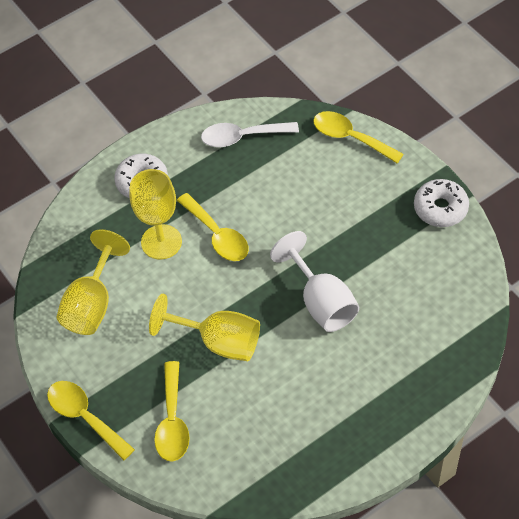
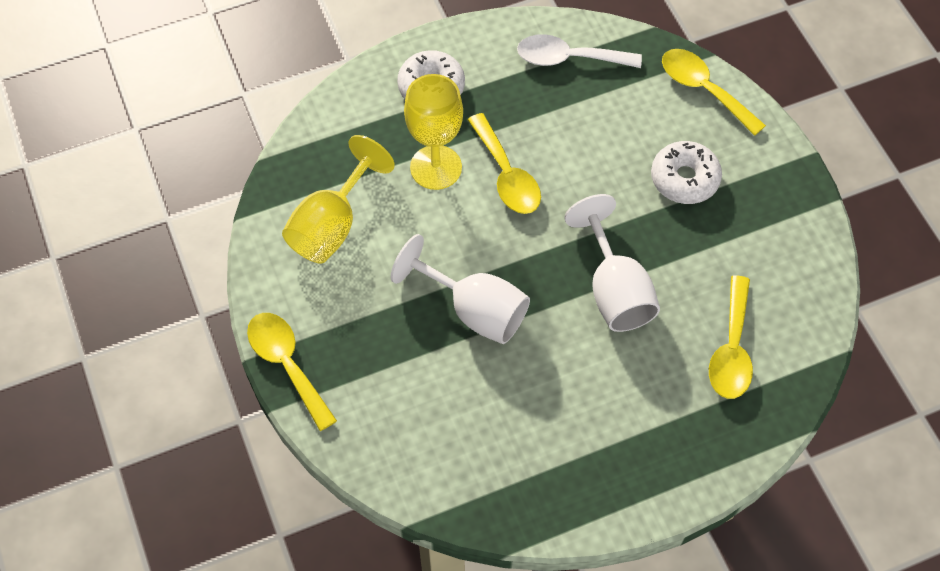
camera: 10 degrees right, 5 degrees up
yellow goblet [149,294,260,361] -> white goblet [391,234,530,344]
yellow spoon [154,361,190,461] -> yellow spoon moved to [709,275,753,399]
white donut [414,179,469,227] -> white donut moved to [651,141,722,204]

